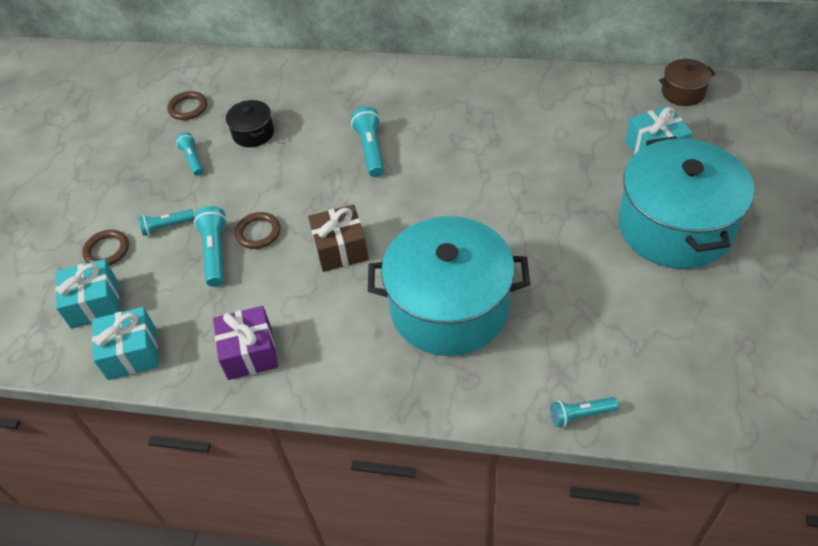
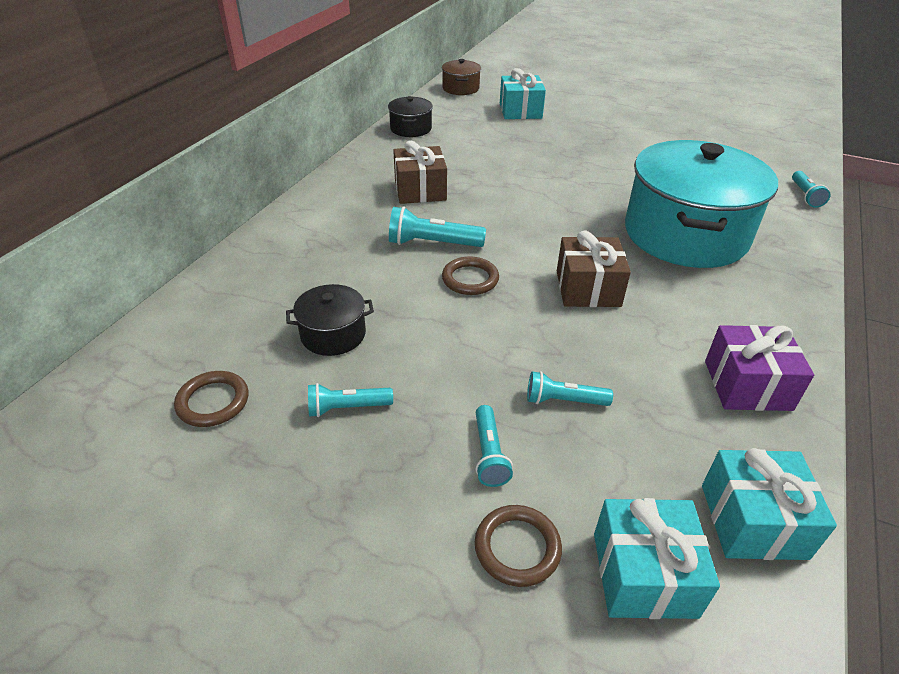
camera: 80 degrees left, 10 degrees down
turquoise flashlight [194,206,227,287] -> turquoise flashlight [527,371,613,406], size x0.66
brown ring [235,212,281,249] -> brown ring moved to [442,257,499,295]
turquoise pot [618,136,754,269] -> none
none -> black pot [388,96,433,137]
none -> brown gift [393,140,447,204]

